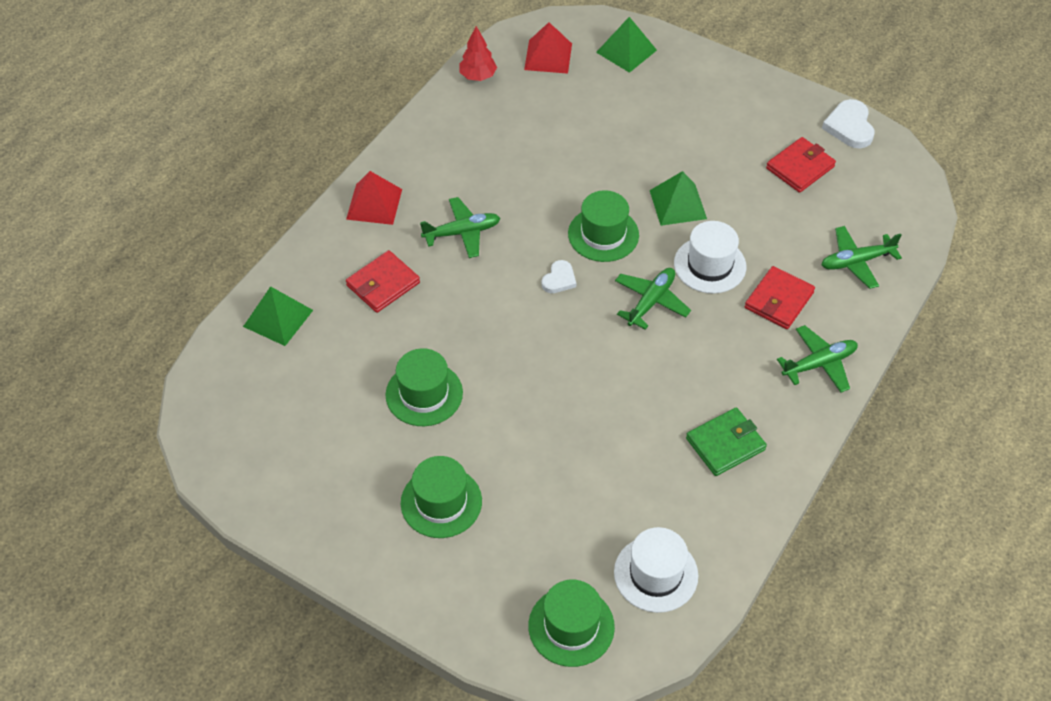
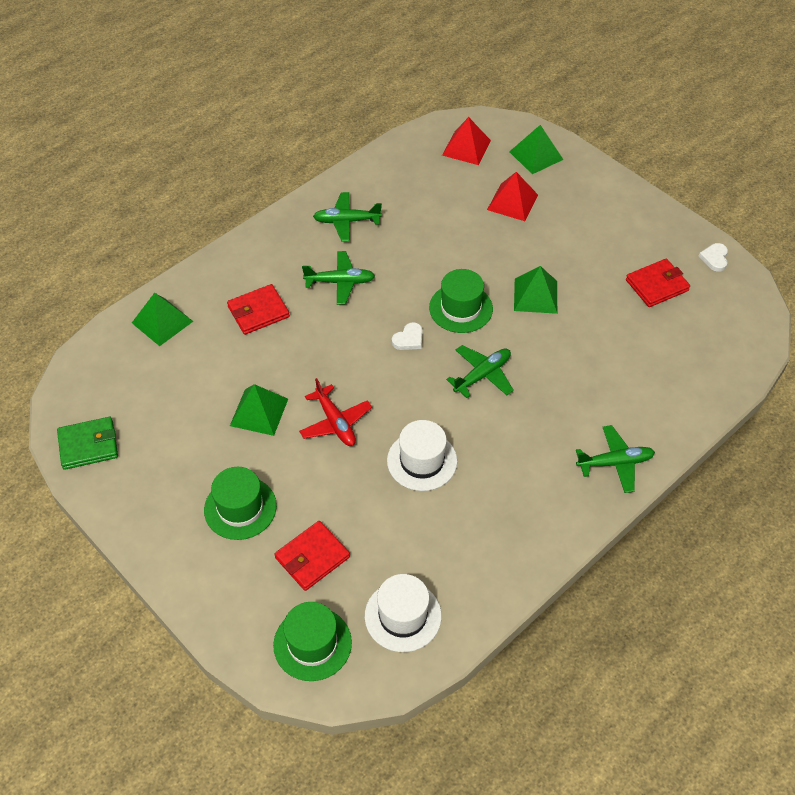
camera: 15 degrees right, 0 degrees up
red pyramid [346,171,402,225] -> red pyramid moved to [487,172,538,221]
green hat [386,348,463,426] -> green pyramid [230,384,288,436]
red tree [459,26,497,81] -> none
white hat [674,221,746,294] -> white hat moved to [387,420,457,491]
green wallet [686,407,767,476] -> green wallet moved to [57,417,118,470]
red wallet [745,266,815,329] -> red wallet moved to [274,521,350,591]
green plane [821,226,902,289] -> green plane moved to [313,192,382,242]
white heart [822,99,874,148] -> white heart [699,243,728,272], size x0.63
none -> red plane [299,378,372,446]

